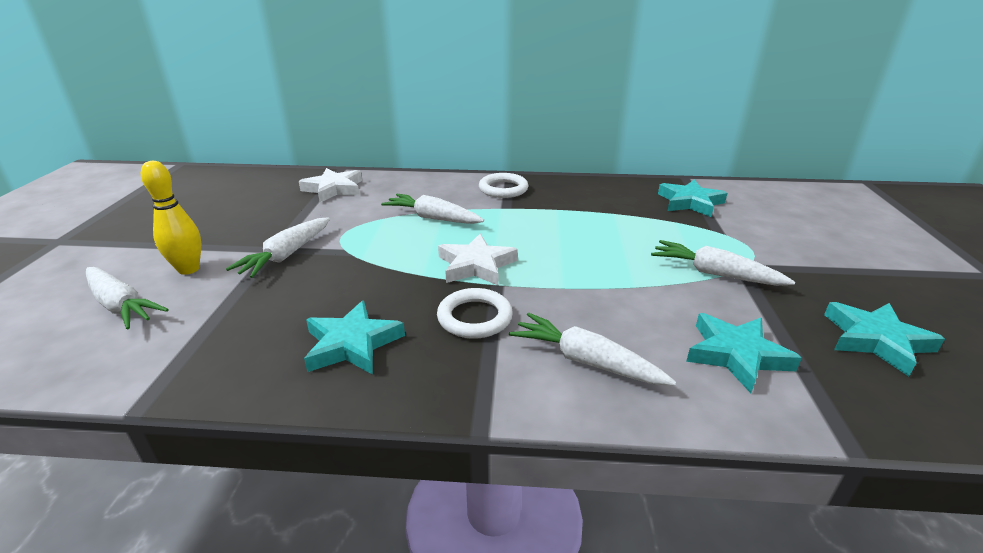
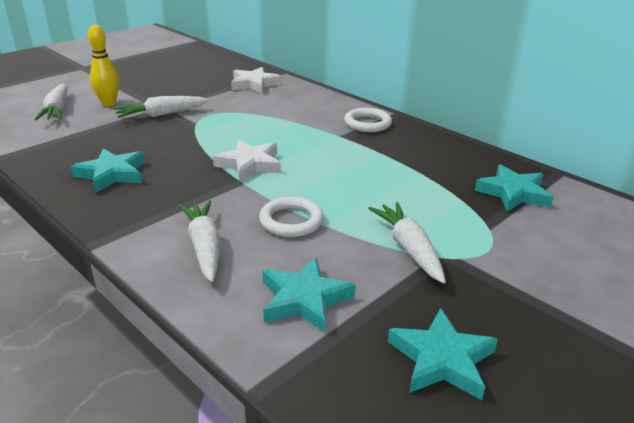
camera: 40 degrees right, 0 degrees up
white carrot [381,194,484,224] -> none
white ring [437,288,513,339] -> white ring moved to [259,196,324,237]

